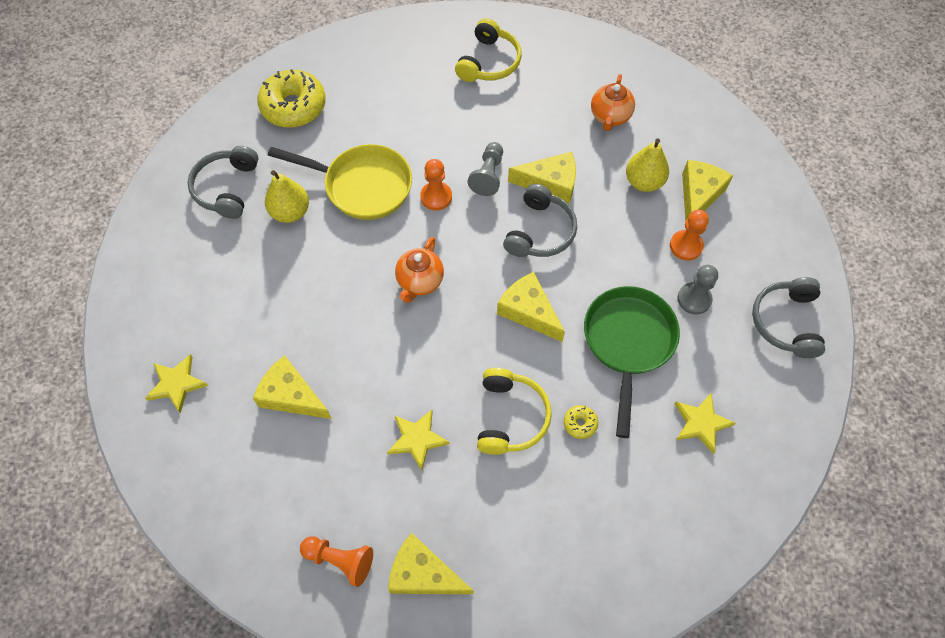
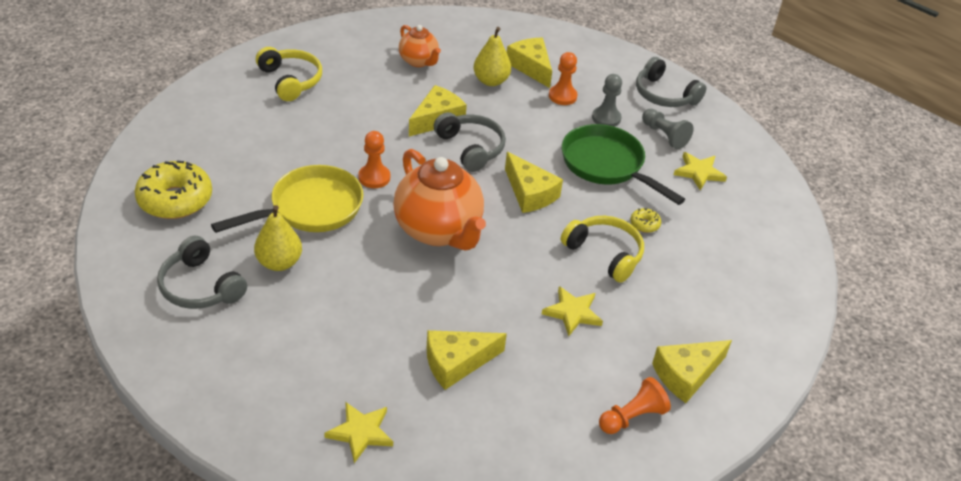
camera: 55 degrees left, 20 degrees down
orange teapot [395,237,444,303] -> orange teapot [393,149,486,251], size x1.85
grey pawn [468,142,503,196] -> grey pawn moved to [642,109,694,149]
yellow cheese [497,272,565,342] -> yellow cheese turned 120 degrees counterclockwise [505,152,563,213]

